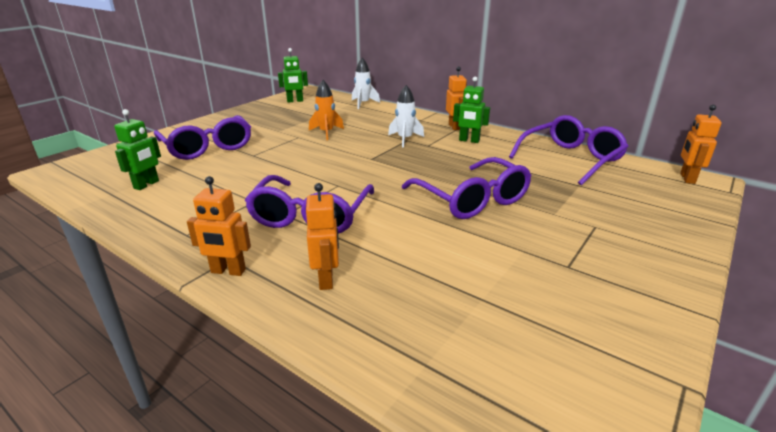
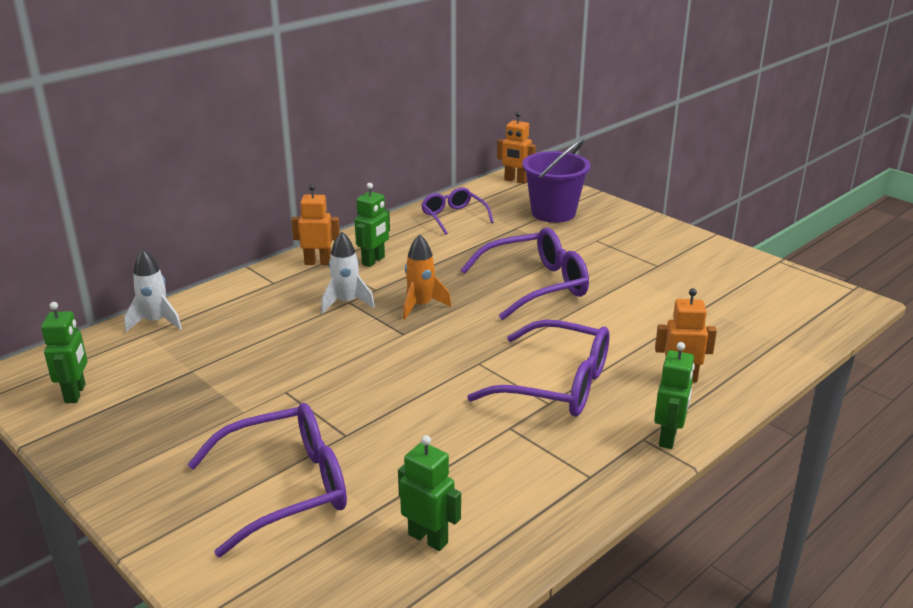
camera: 80 degrees left, 0 degrees up
orange robot [187,176,251,276] -> green robot [654,342,695,449]
orange rocket [309,80,344,140] -> orange rocket moved to [403,234,451,320]
purple glasses [509,115,629,186] -> purple glasses [421,187,494,235], size x0.61
none -> purple bucket [522,139,591,223]

